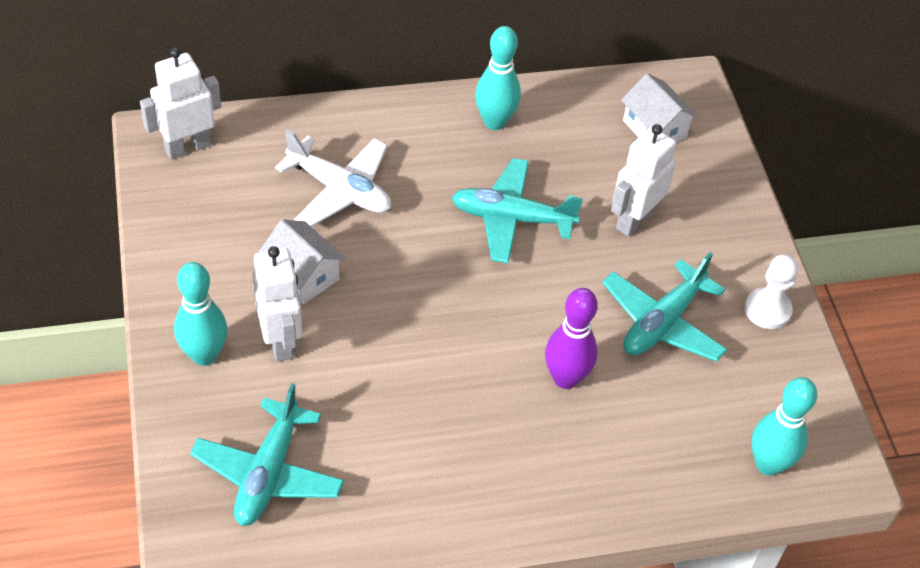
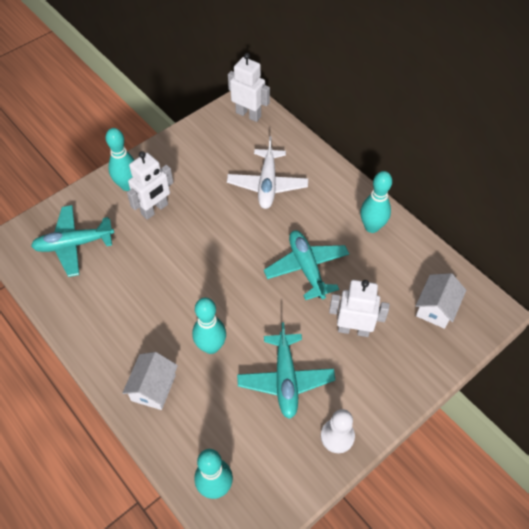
camera: 65 degrees right, 5 degrees up
white house [259,219,346,304] -> white house moved to [122,352,178,410]
purple bowling pin [545,288,598,389] -> turquoise bowling pin [192,298,226,354]
turquoise plane [602,252,727,362] -> turquoise plane turned 105 degrees counterclockwise [237,322,335,419]

